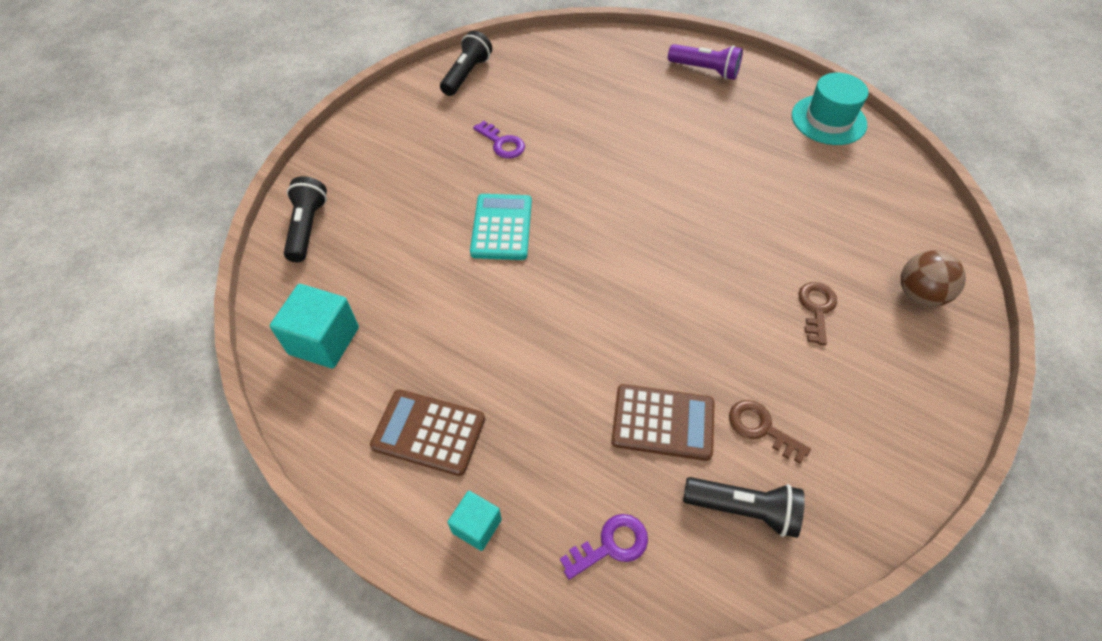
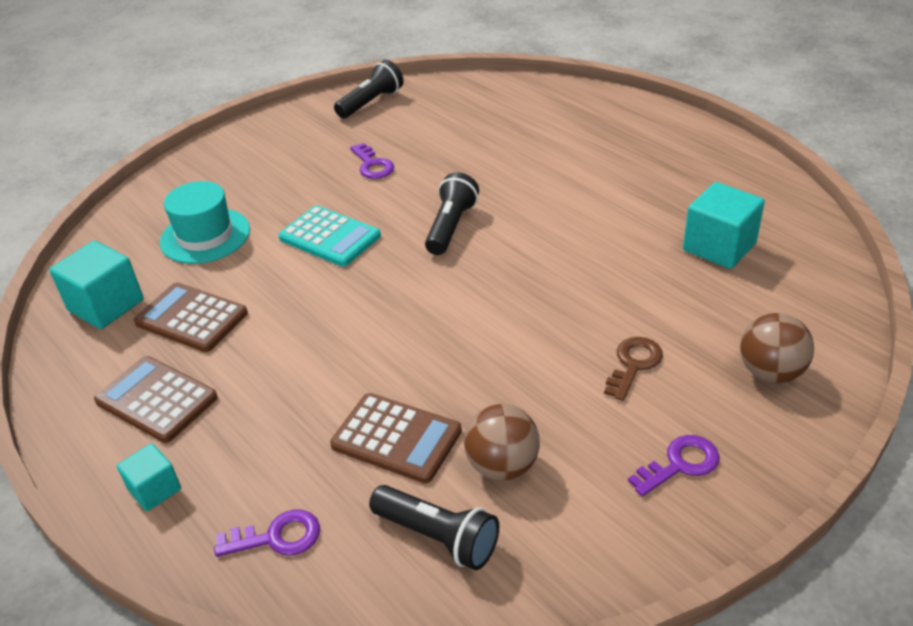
camera: 20 degrees right, 15 degrees down
black flashlight [284,176,327,263] -> black flashlight moved to [425,172,479,255]
turquoise calculator [470,194,532,260] -> turquoise calculator turned 105 degrees clockwise [278,205,381,267]
purple flashlight [668,44,743,80] -> none
brown key [729,400,811,464] -> brown ball [464,404,540,480]
turquoise hat [792,73,869,145] -> turquoise hat moved to [160,181,250,264]
none -> brown calculator [134,282,248,352]
none -> purple key [628,435,720,497]
none -> turquoise cube [683,182,765,269]

